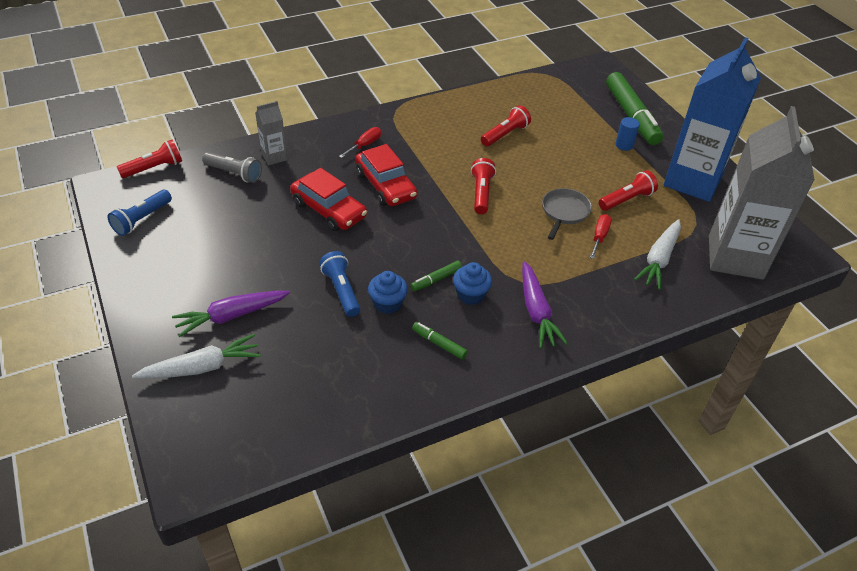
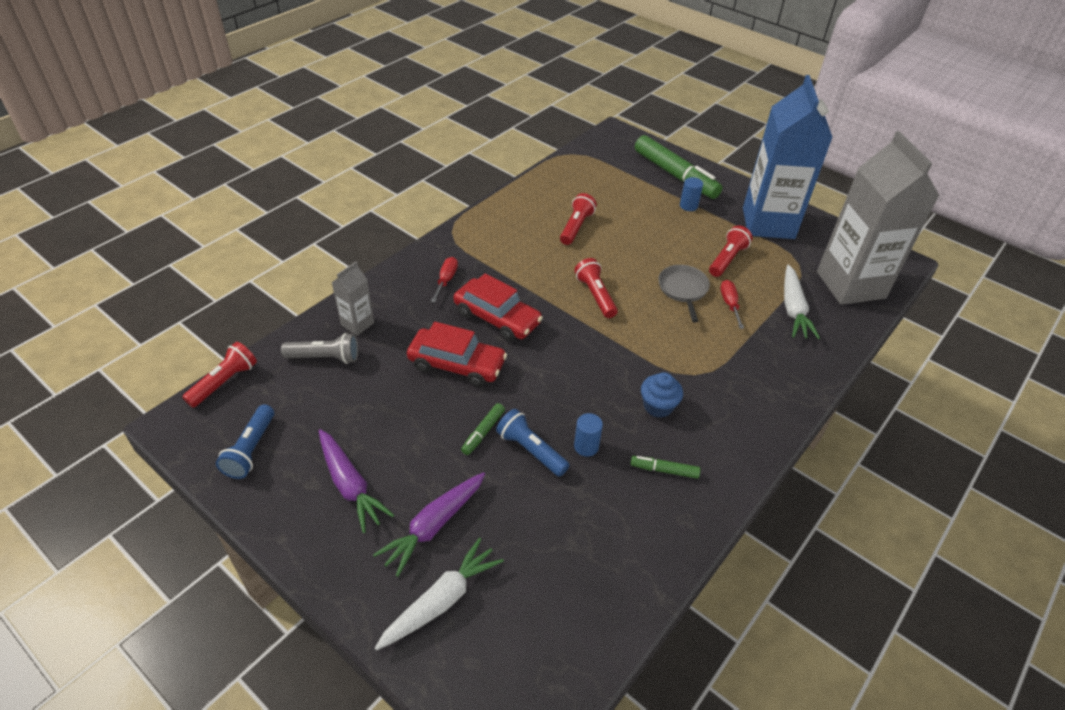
camera: 25 degrees left, 0 degrees up
blue cupcake [368,271,408,314] -> blue cylinder [574,413,603,457]
green marker [410,261,462,291] -> green marker moved to [461,403,505,455]
purple carrot [522,261,568,348] -> purple carrot moved to [319,429,394,533]

